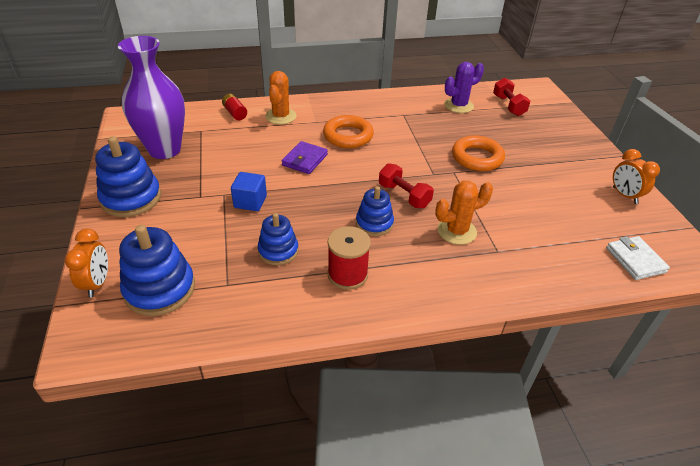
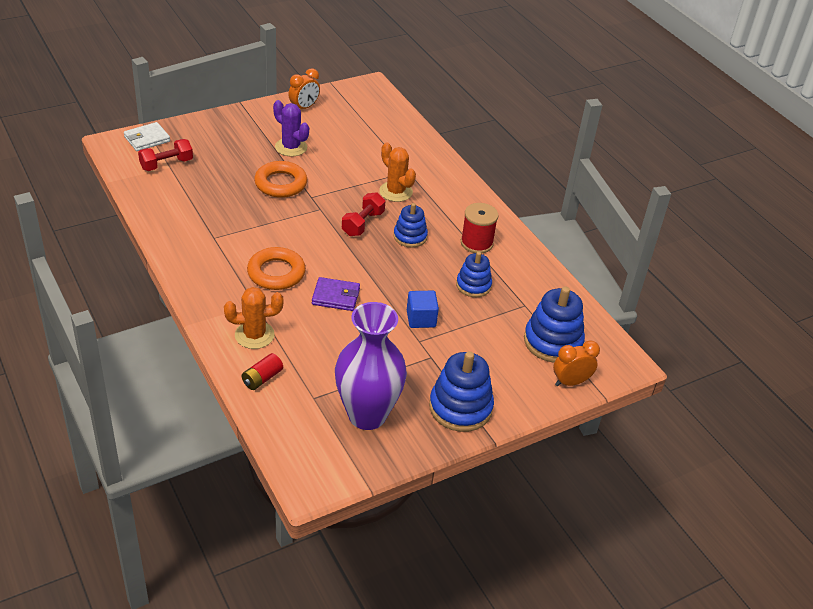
camera: 110 degrees left, 0 degrees up
purple cactus [444,62,484,113] -> purple cactus moved to [273,100,309,157]
white wallet [606,236,670,280] -> white wallet moved to [124,122,170,151]

